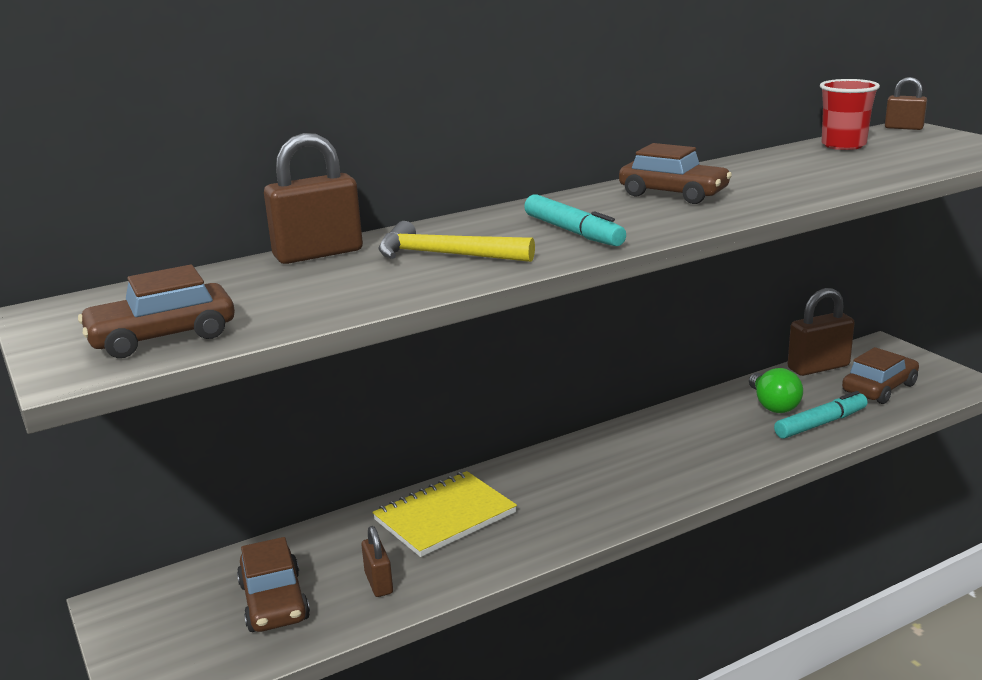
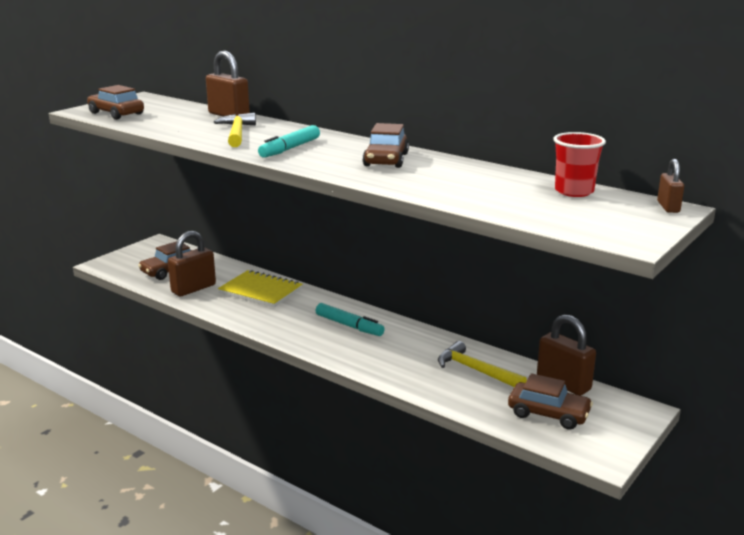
camera: 65 degrees right, 0 degrees up
brown padlock [361,526,393,597] -> brown padlock [168,231,216,296], size x1.79
green light bulb [749,368,803,413] -> yellow hammer [438,341,527,387]
turquoise marker [774,391,867,439] -> turquoise marker moved to [316,303,385,336]

